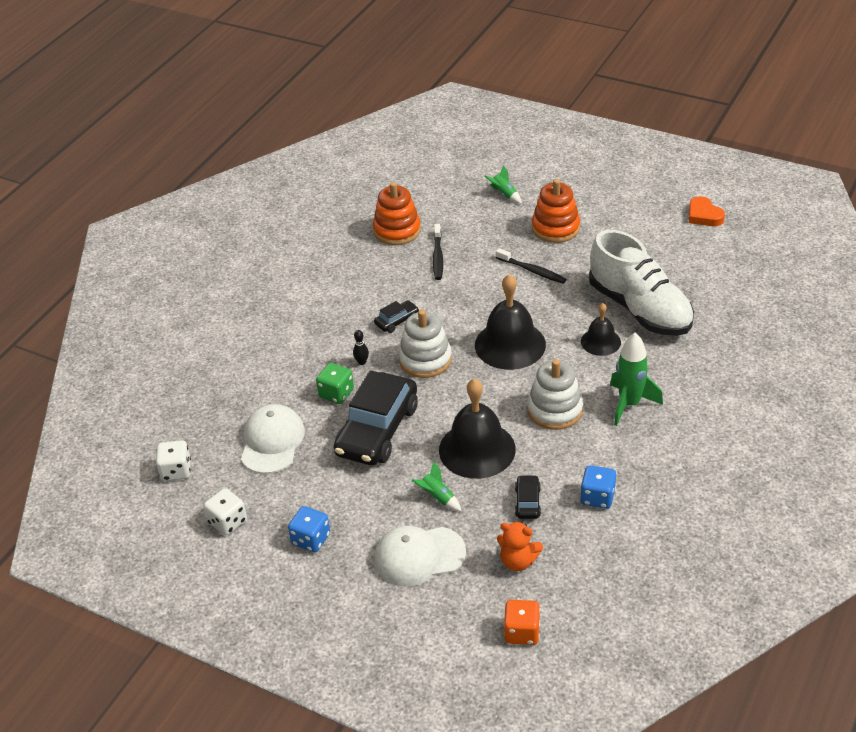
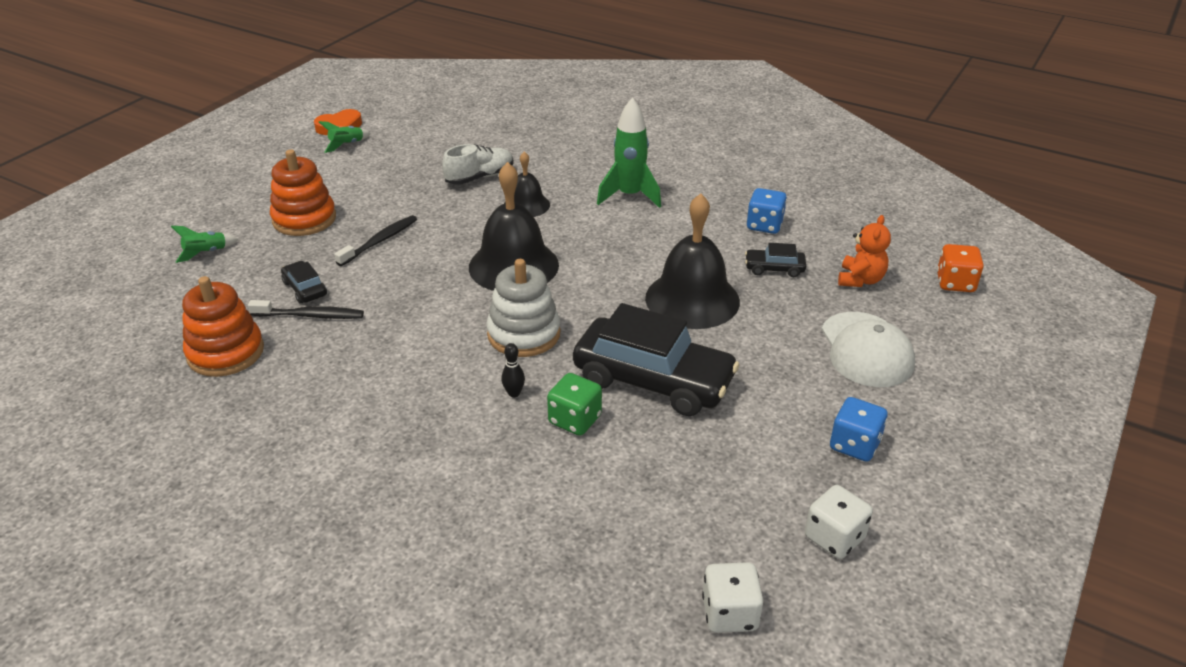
camera: 90 degrees left, 5 degrees down
white cap [241,404,305,474] -> none
black car [374,300,419,333] -> black car moved to [281,261,327,304]
green rocket [412,461,461,511] -> green rocket moved to [319,121,371,153]
white stacking toy [527,359,583,430] -> none
white shoe [589,230,694,336] -> white shoe [442,144,514,185], size x0.51

